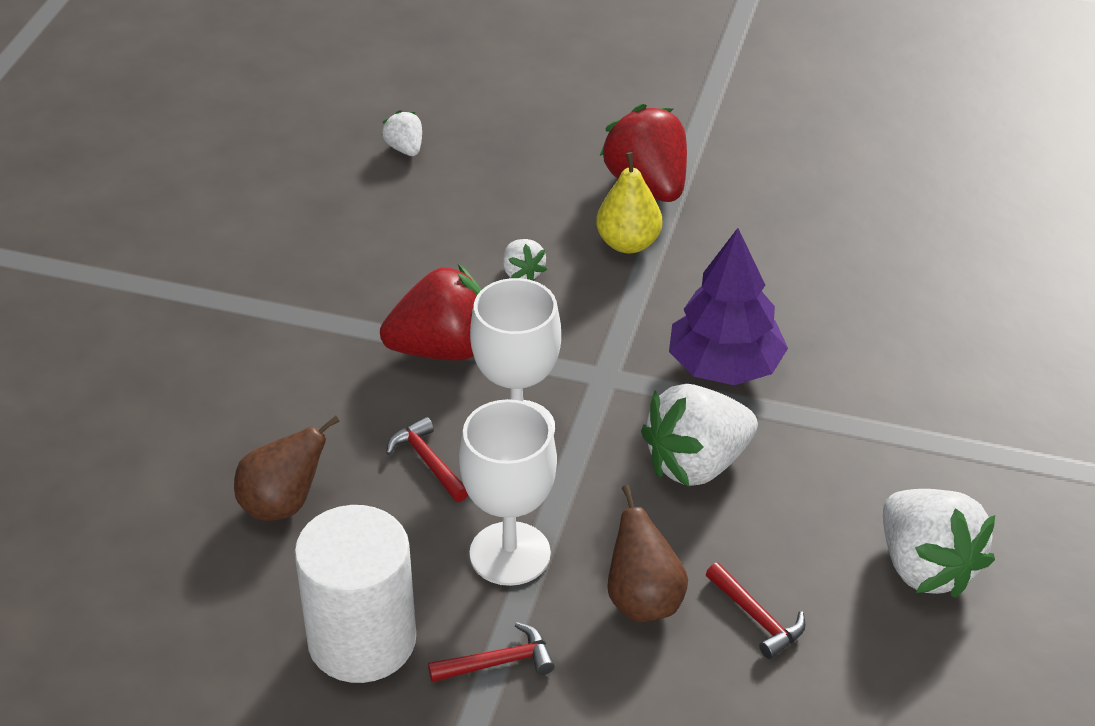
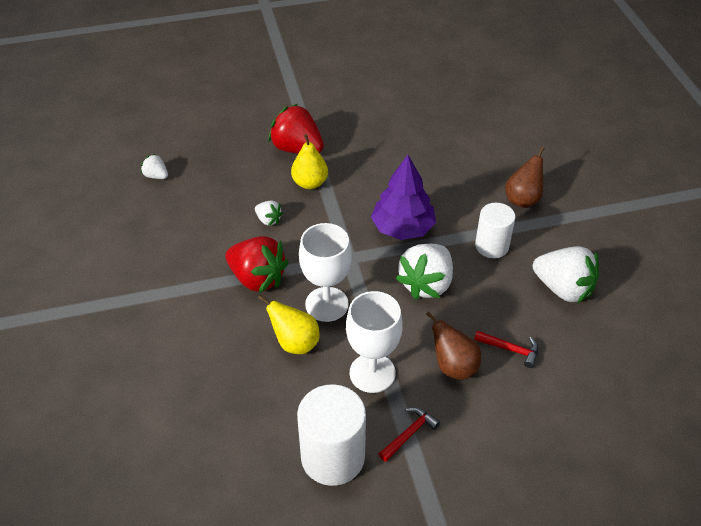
camera: 30 degrees left, 5 degrees up
brown pear [234,416,340,521] -> brown pear moved to [505,146,545,208]
red strawberry [380,264,481,360] -> red strawberry turned 75 degrees clockwise [226,236,288,293]
red hammer [386,417,468,502] -> yellow pear [258,295,320,354]
none -> white cylinder [475,203,516,258]

